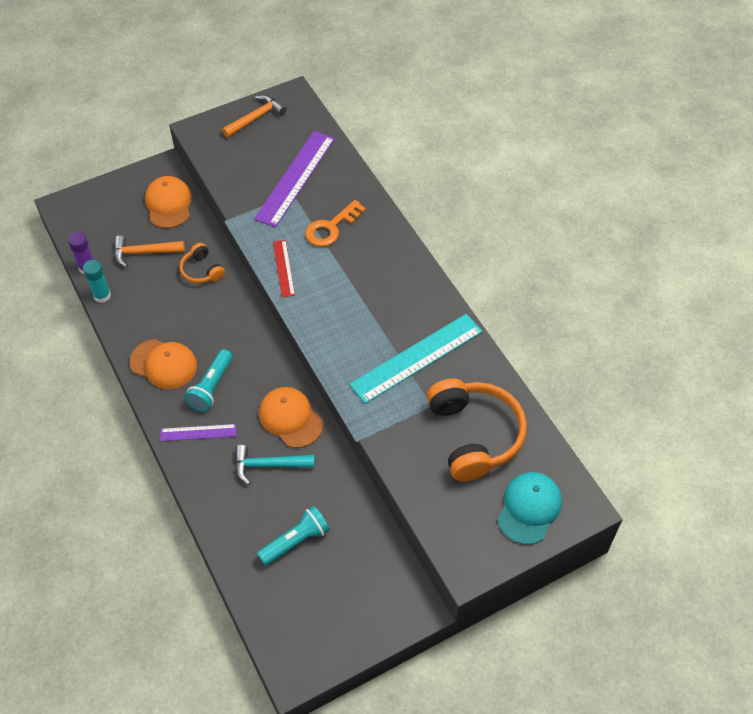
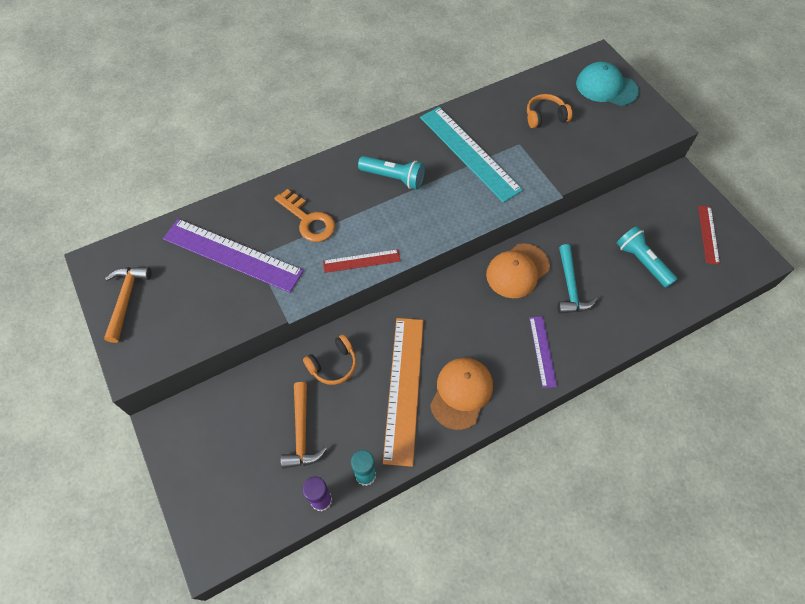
camera: 90 degrees left, 5 degrees up
orange cap [145,176,192,228] -> none
turquoise flashlight [184,349,233,412] -> turquoise flashlight moved to [358,156,425,190]
orange hammer [222,95,286,138] -> orange hammer turned 45 degrees clockwise [104,267,152,343]
orange headphones [427,379,527,481] -> orange headphones [527,94,572,128], size x0.49
none -> orange ruler [383,318,424,467]
none -> red ruler [698,206,720,265]

